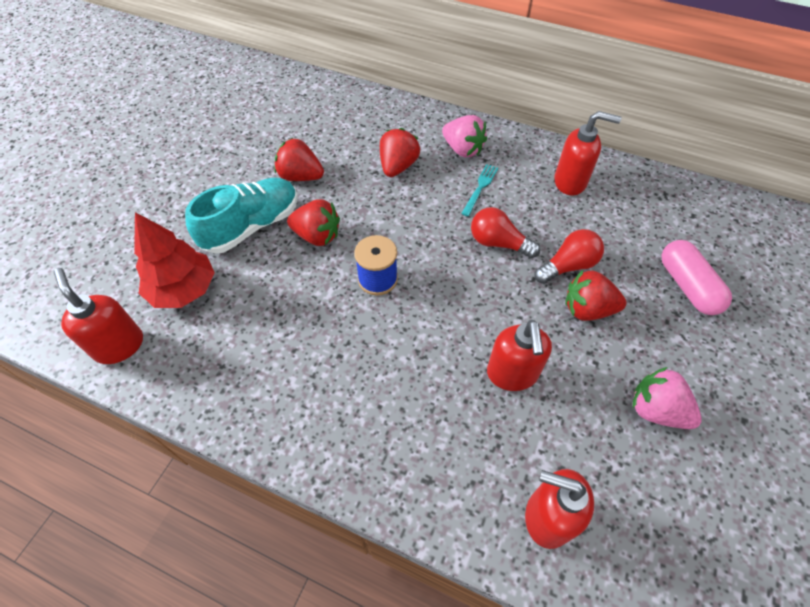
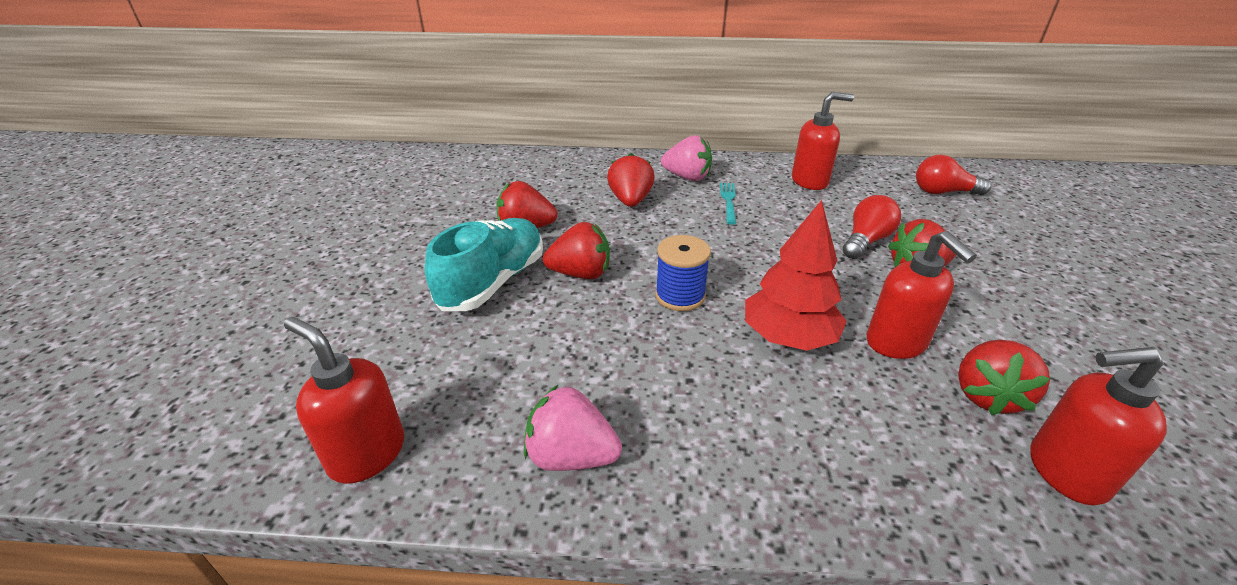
camera: 20 degrees left, 20 degrees down
red tree [134,212,215,308] -> red tree moved to [745,200,847,351]
red light bulb [471,207,540,258] -> red light bulb moved to [916,155,991,195]
pink strawberry [633,367,702,429] -> pink strawberry moved to [524,385,622,471]
pink capsule [662,240,732,315] -> none
none -> red strawberry [958,340,1050,415]

